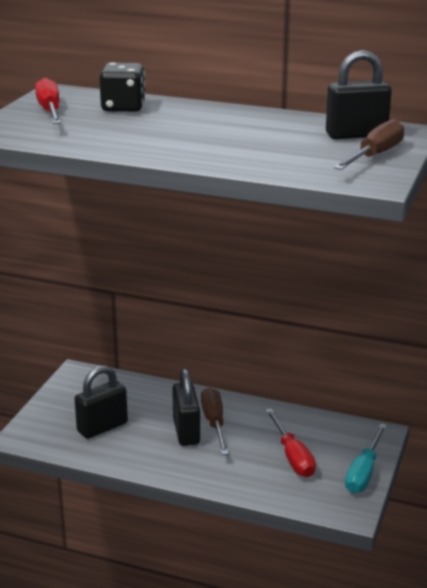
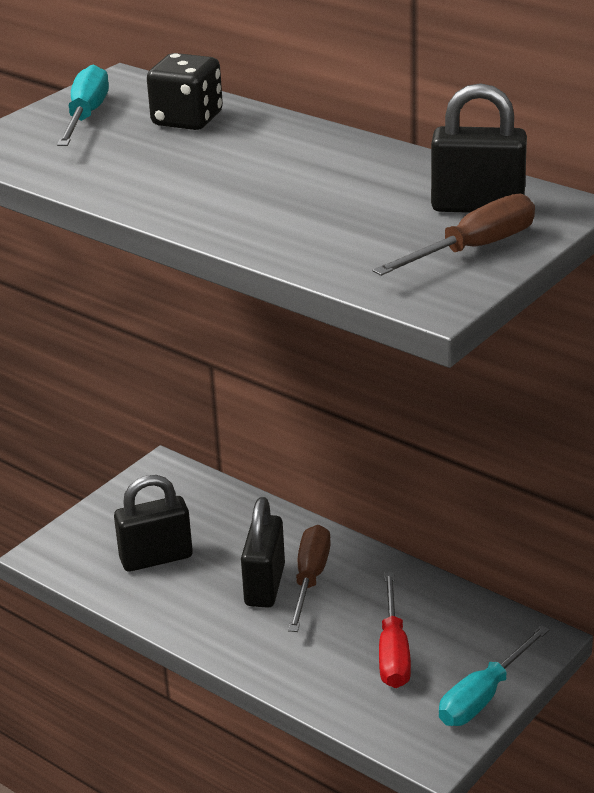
camera: 20 degrees right, 5 degrees up
red screwdriver [35,78,61,124] -> turquoise screwdriver [57,65,109,146]

